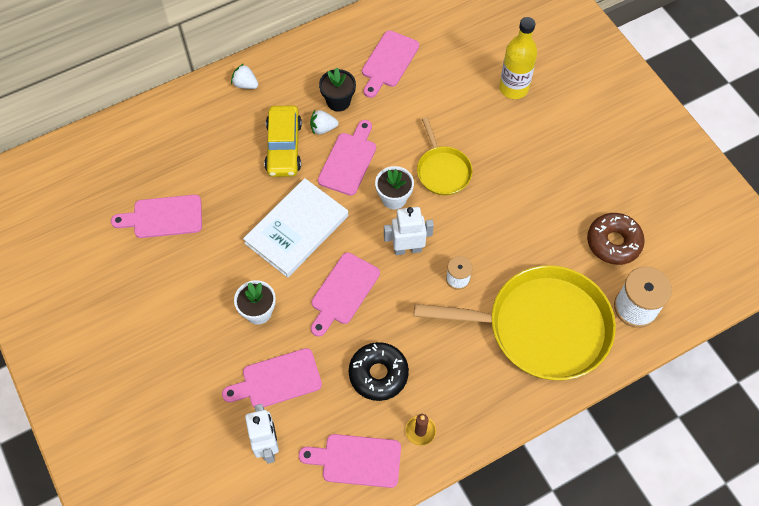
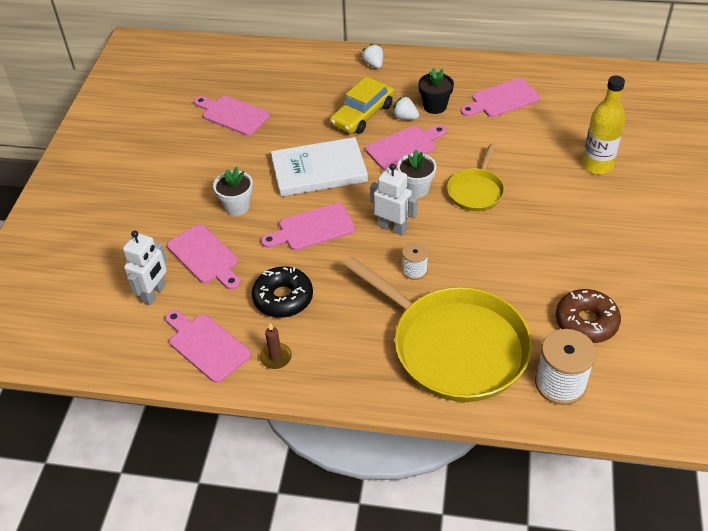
camera: 40 degrees right, 15 degrees down
pink cutting board [222,348,322,408] -> pink cutting board turned 150 degrees counterclockwise [167,224,240,290]

